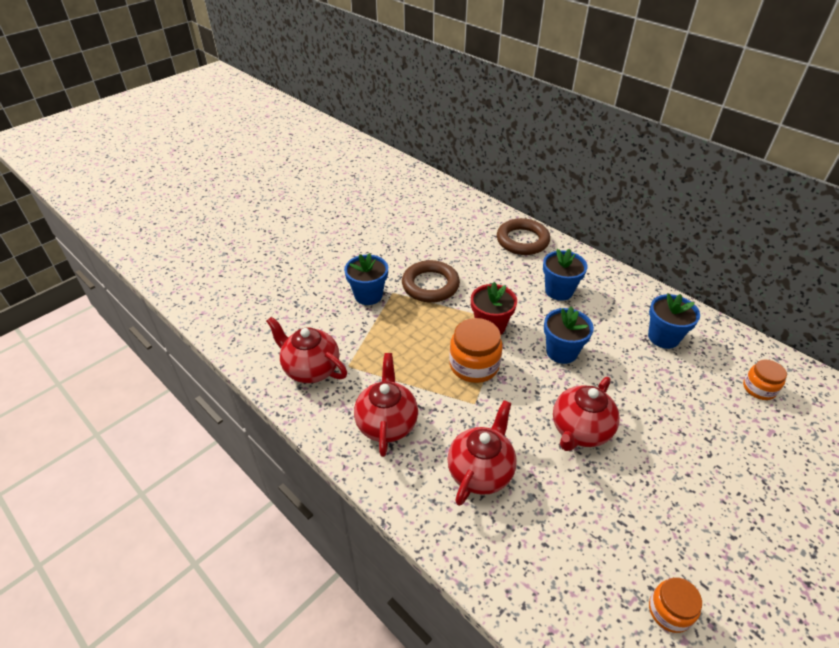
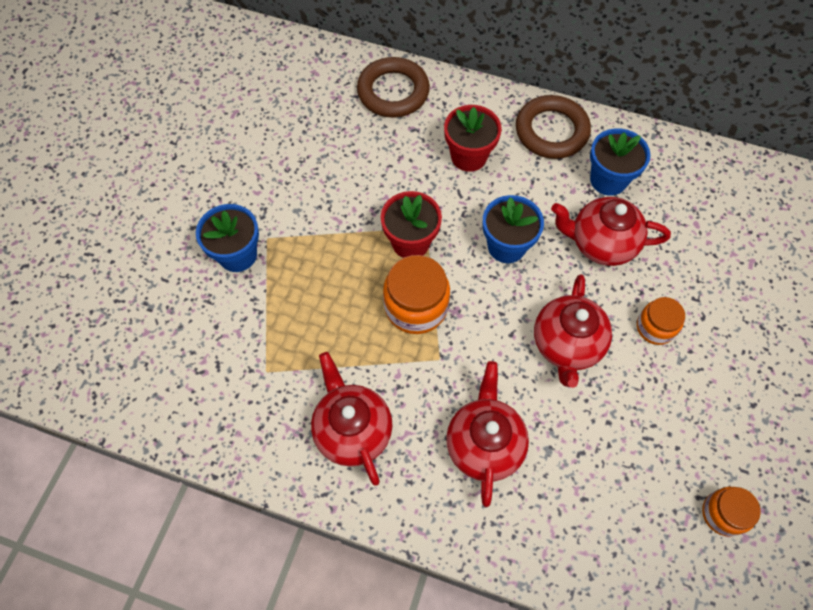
camera: 25 degrees left, 20 degrees up
red teapot [266,316,347,383] -> red teapot moved to [551,197,671,266]
brown ring [402,260,460,303] -> brown ring moved to [516,95,591,159]
blue flower pot [543,248,587,301] -> red flower pot [444,105,502,172]
orange jar [743,360,787,400] -> orange jar moved to [637,297,685,345]

